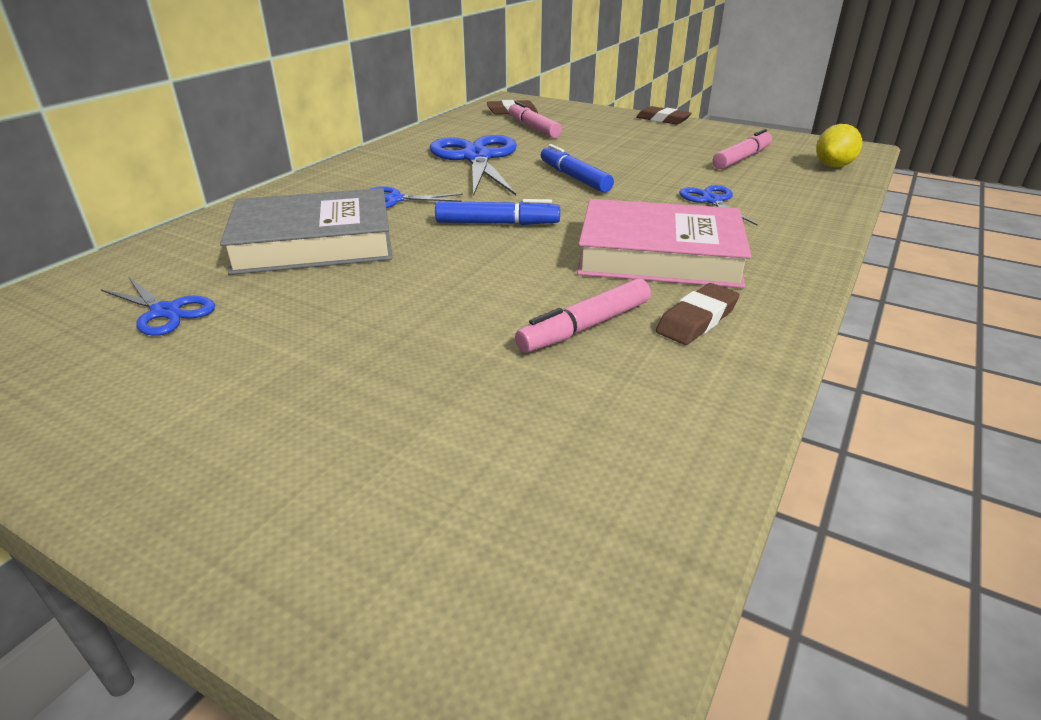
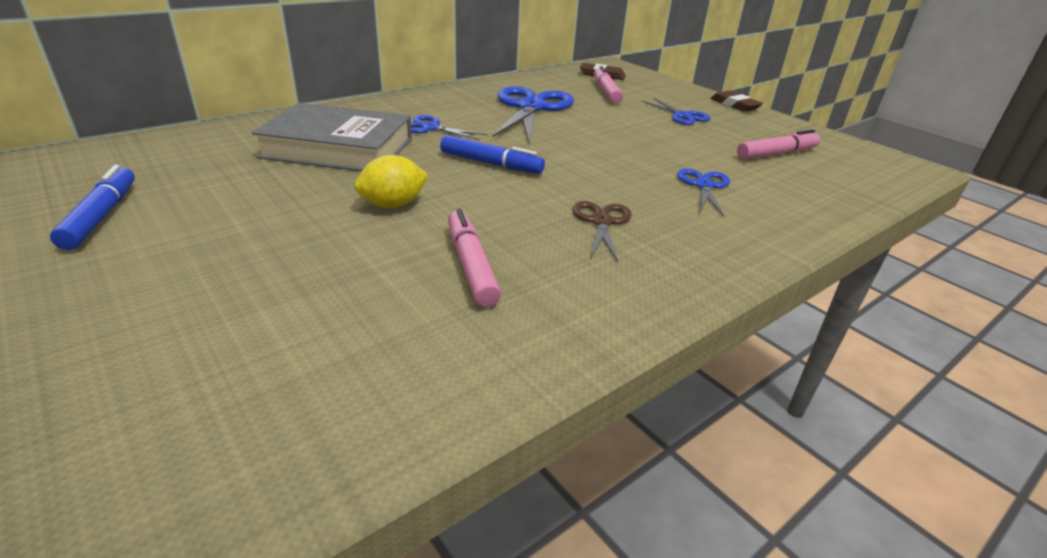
camera: 20 degrees right, 0 degrees up
blue scissors [101,277,215,336] -> blue scissors moved to [642,98,711,125]
pink marker [515,278,651,353] -> pink marker turned 90 degrees clockwise [448,209,501,307]
blue marker [541,144,614,193] -> blue marker moved to [50,165,135,250]
pink book [577,199,752,288] -> brown scissors [572,201,632,262]
brown eraser [656,283,740,345] -> none
yellow lemon [816,124,862,167] -> yellow lemon moved to [355,155,428,208]

